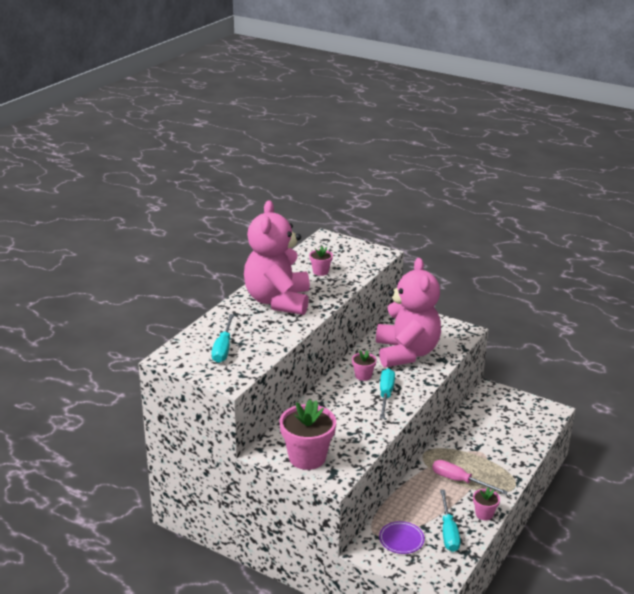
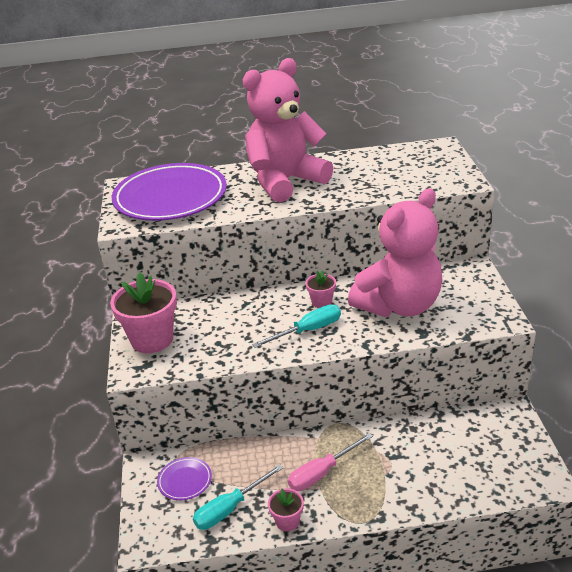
camera: 55 degrees right, 5 degrees up
turquoise screwdriver [212,314,234,363] -> purple plate [112,163,227,221]
pink flower pot [309,246,333,276] -> none
pink screwdriver [432,460,508,494] -> pink screwdriver turned 120 degrees counterclockwise [288,433,373,491]

